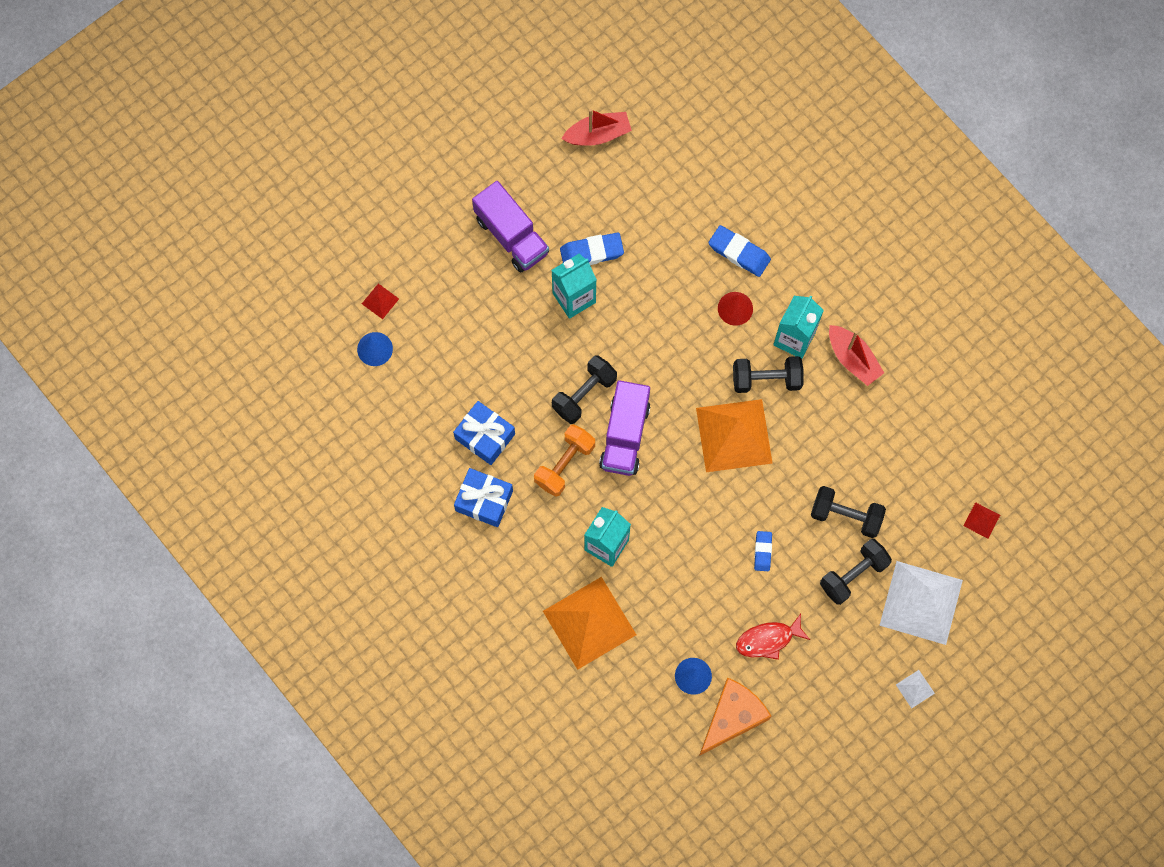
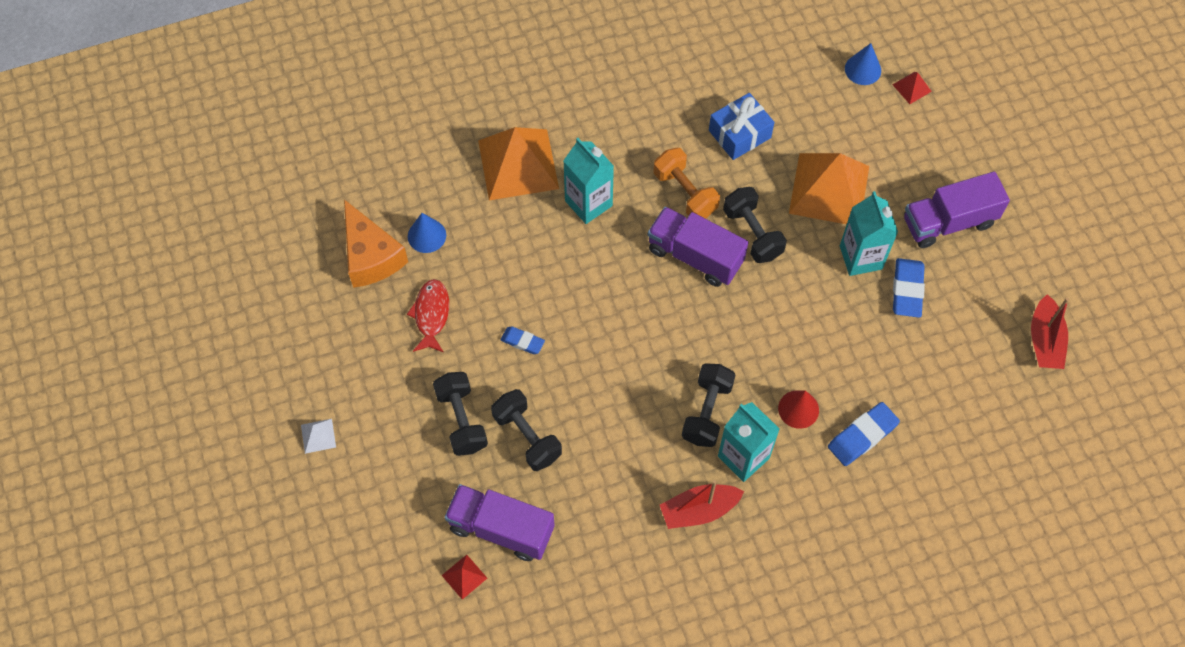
camera: 110 degrees right, 10 degrees down
blue gift [454,468,513,527] -> none
orange pyramid [696,399,773,472] -> orange pyramid moved to [789,153,869,224]
black dumbbell [811,486,886,538] -> black dumbbell turned 75 degrees counterclockwise [491,389,562,471]
white pyramid [879,561,963,645] -> none
none -> purple truck [445,484,555,561]

